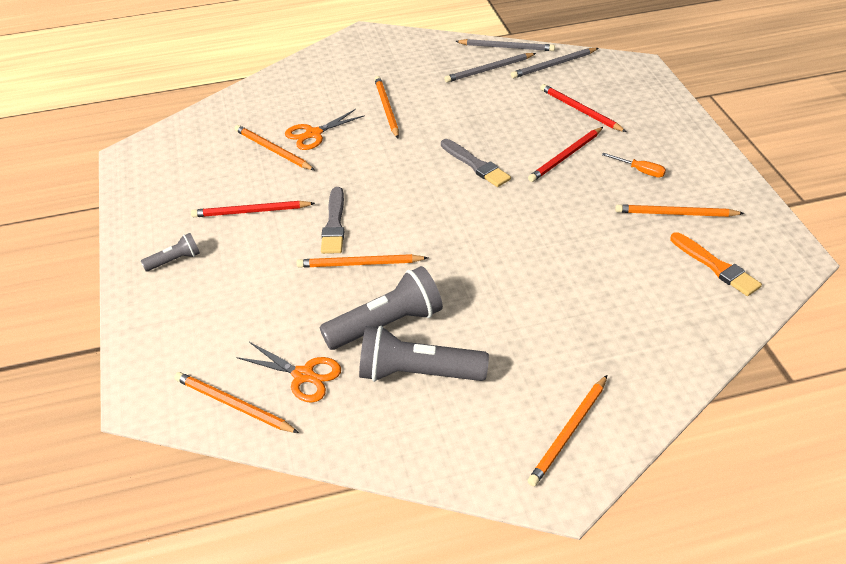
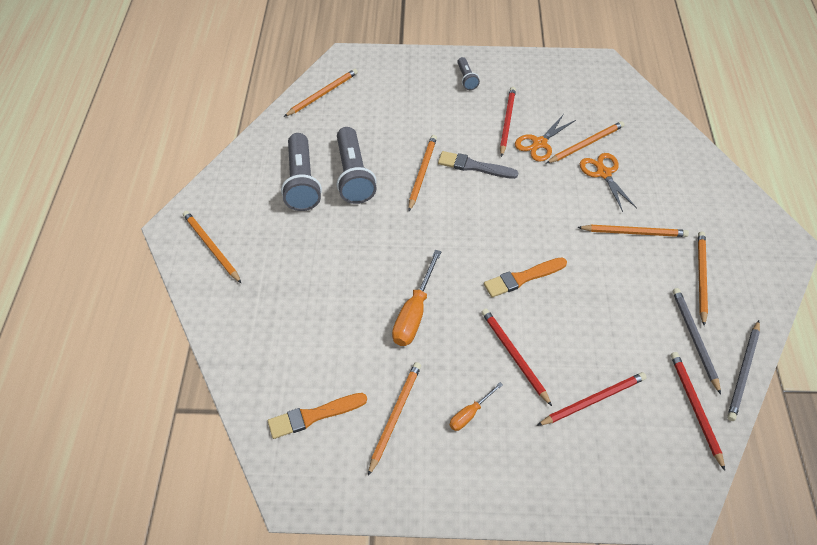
camera: 105 degrees right, 10 degrees up
orange scissors [236,342,341,403] -> orange scissors moved to [515,114,576,162]
grey flashlight [359,326,489,382] -> grey flashlight turned 150 degrees clockwise [281,133,322,211]
grey brush [441,139,511,187] -> orange brush [484,257,567,297]
grey pencil [511,48,599,78] -> red pencil [671,352,725,471]
none -> orange screwdriver [392,250,442,346]
none -> orange pencil [698,232,708,326]

